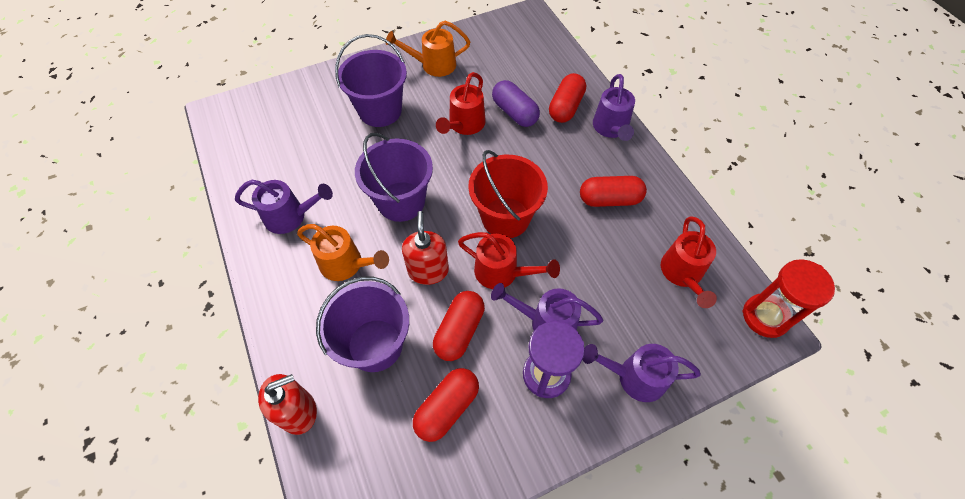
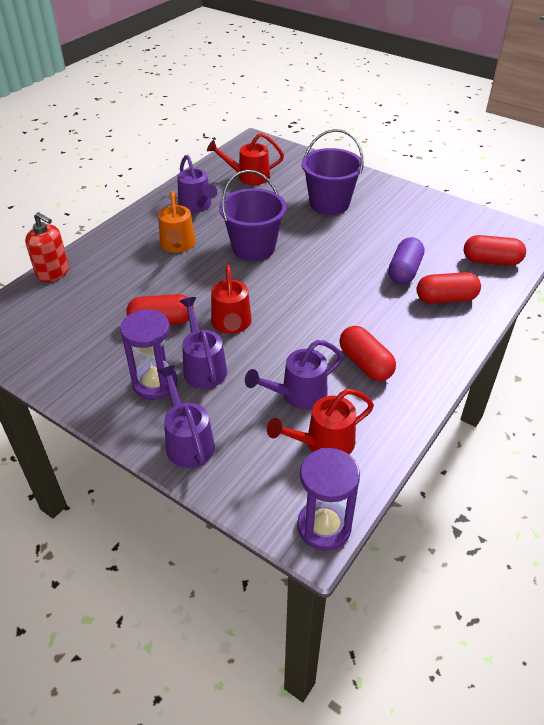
camera: 60 degrees right, 15 degrees down
purple bucket [316,276,409,372] -> none
orange watering can [386,21,470,77] -> none
red soap dispenser [402,211,449,285] -> none
red capsule [413,368,479,442] -> red capsule moved to [464,235,526,266]
red watering can [436,72,486,135] -> red watering can moved to [207,133,284,185]
red bucket [468,150,548,238] -> none
purple watering can [593,74,635,141] -> purple watering can moved to [245,340,343,409]
red hourglass [742,259,835,338] -> purple hourglass [297,448,360,551]

